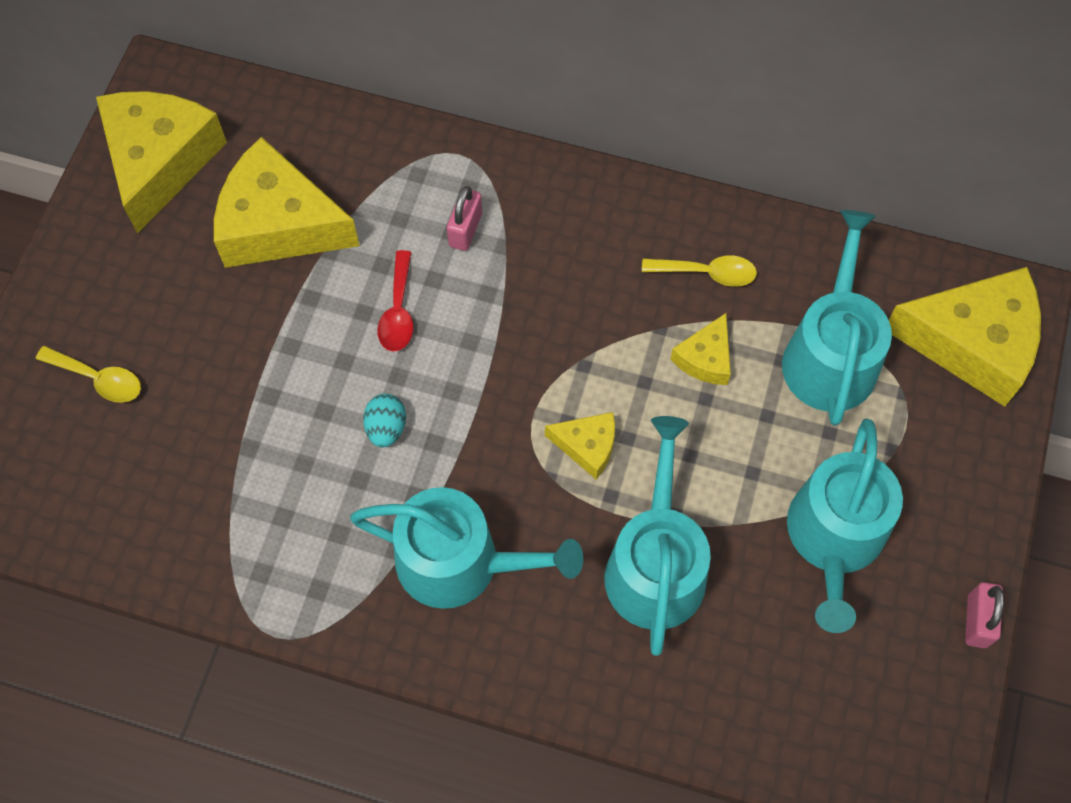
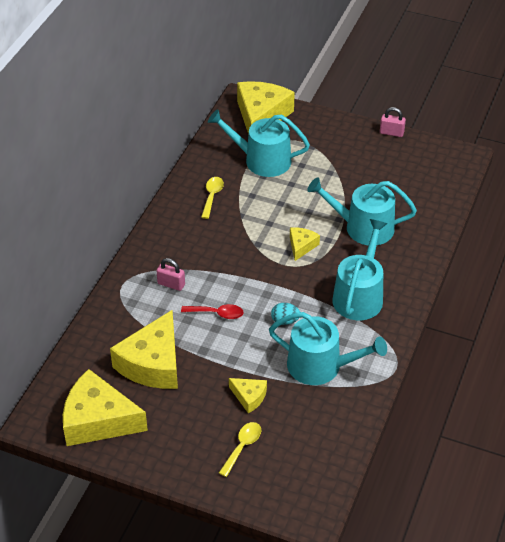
camera: 85 degrees left, 20 degrees down
yellow cheese [670,313,731,385] -> yellow cheese moved to [229,378,267,413]
turquoise watering can [787,419,903,633] -> turquoise watering can moved to [269,312,387,385]

